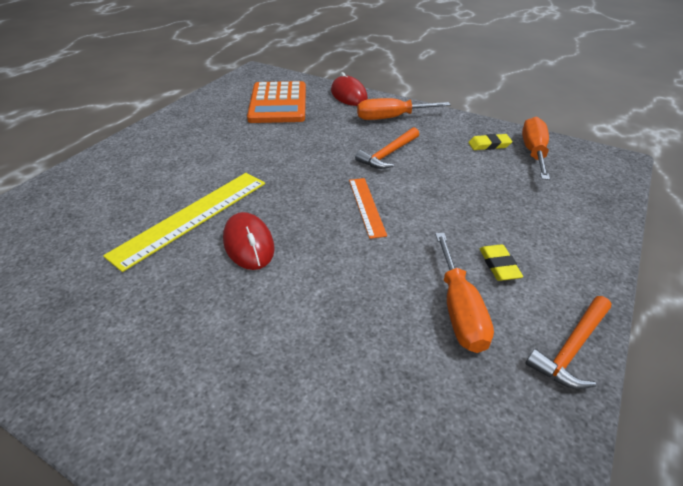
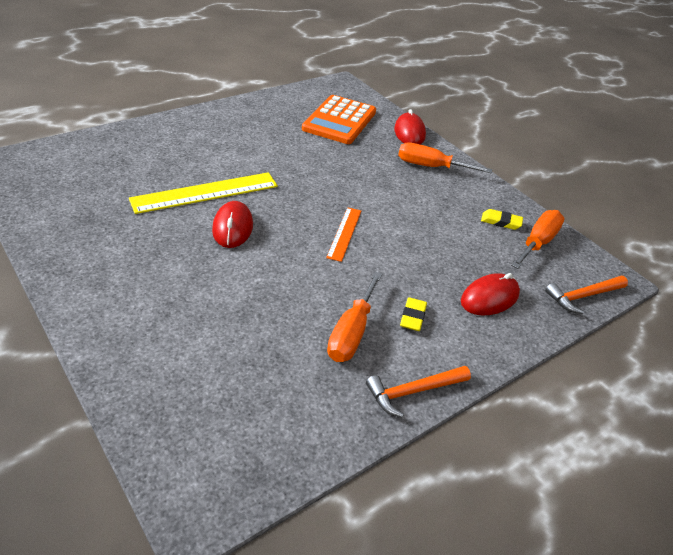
camera: 20 degrees right, 0 degrees up
orange hammer [355,127,419,169] -> orange hammer moved to [545,276,628,314]
none -> red mouse [461,273,520,315]

